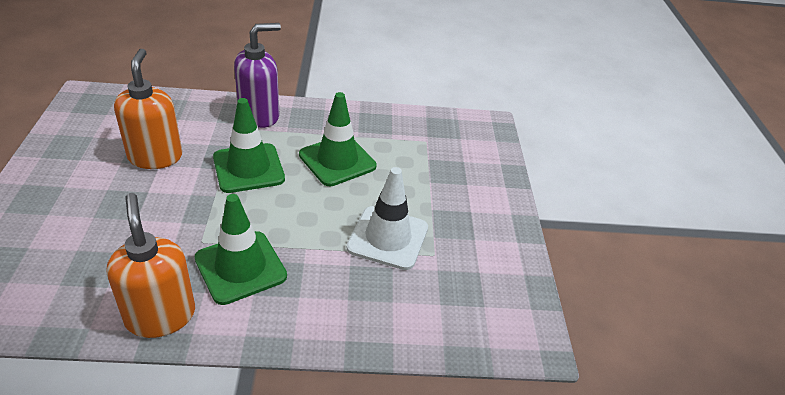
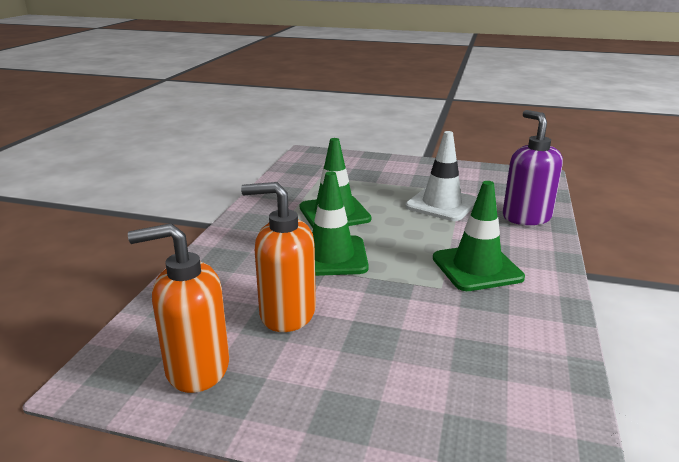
camera: 70 degrees left, 15 degrees down
orange soap dispenser [107,193,195,338] -> orange soap dispenser moved to [128,223,229,393]
purple soap dispenser [234,23,281,128] -> purple soap dispenser moved to [503,110,563,225]

